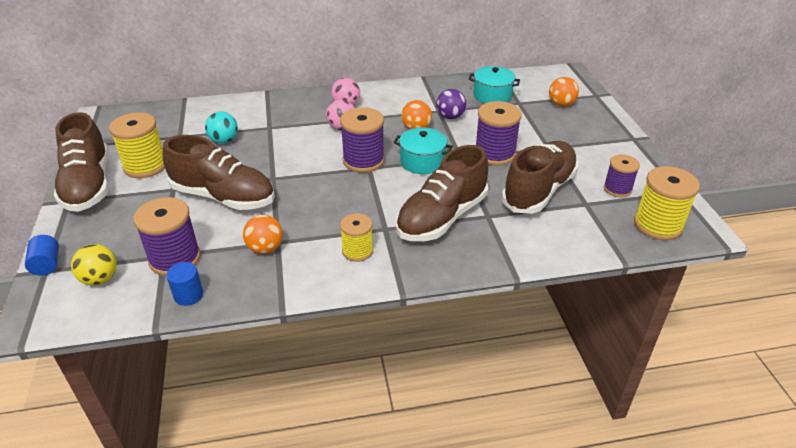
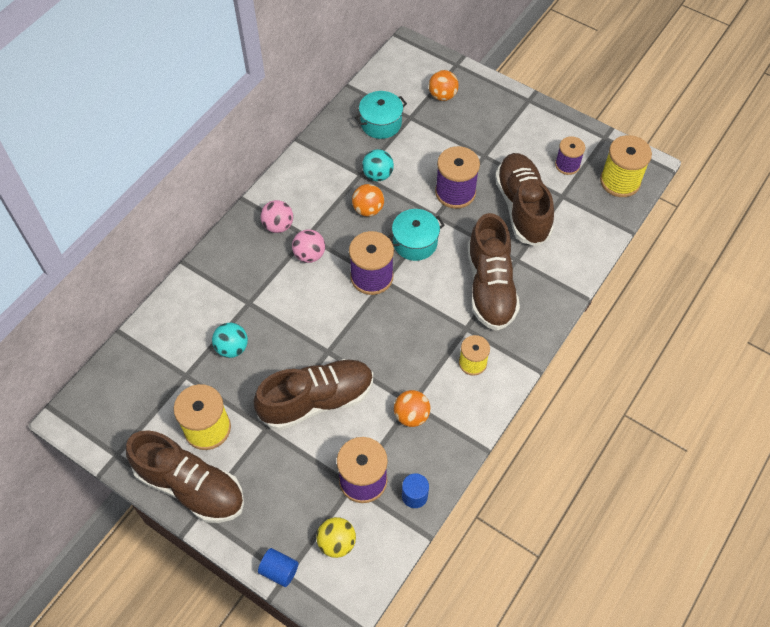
camera: 45 degrees left, 20 degrees up
purple ball [436,89,466,119] -> turquoise ball [362,149,394,181]

